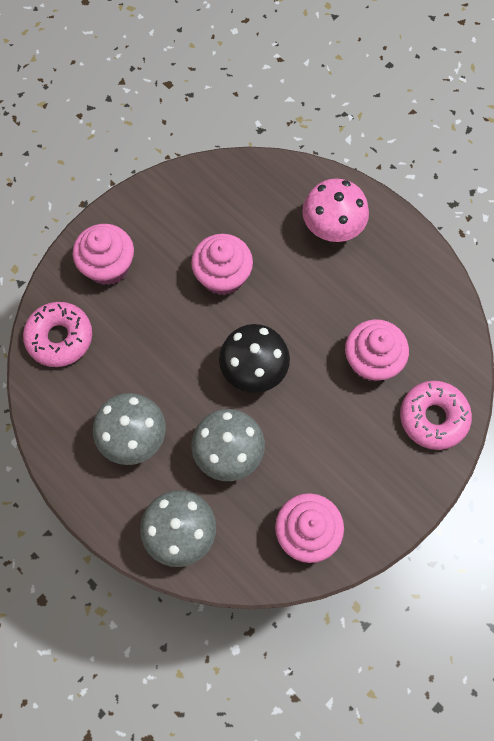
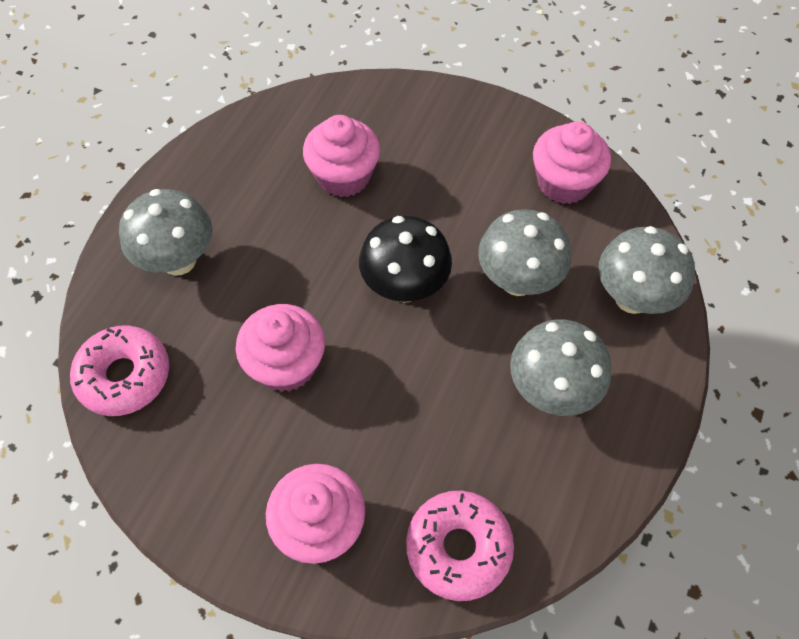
camera: 110 degrees left, 10 degrees down
pink mushroom [302,178,369,242] -> grey mushroom [119,189,213,276]
pink donut [400,381,472,450] -> pink donut moved to [70,326,169,416]

